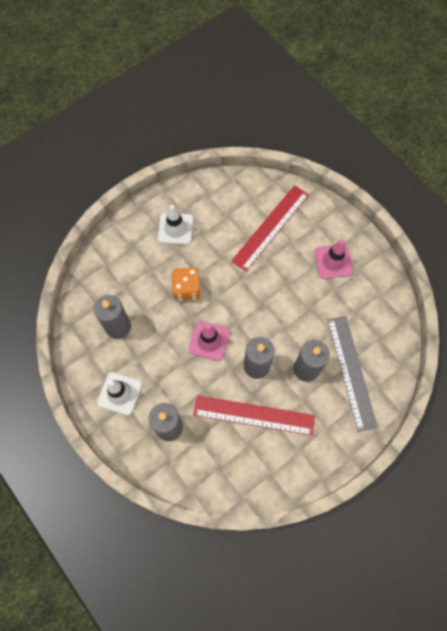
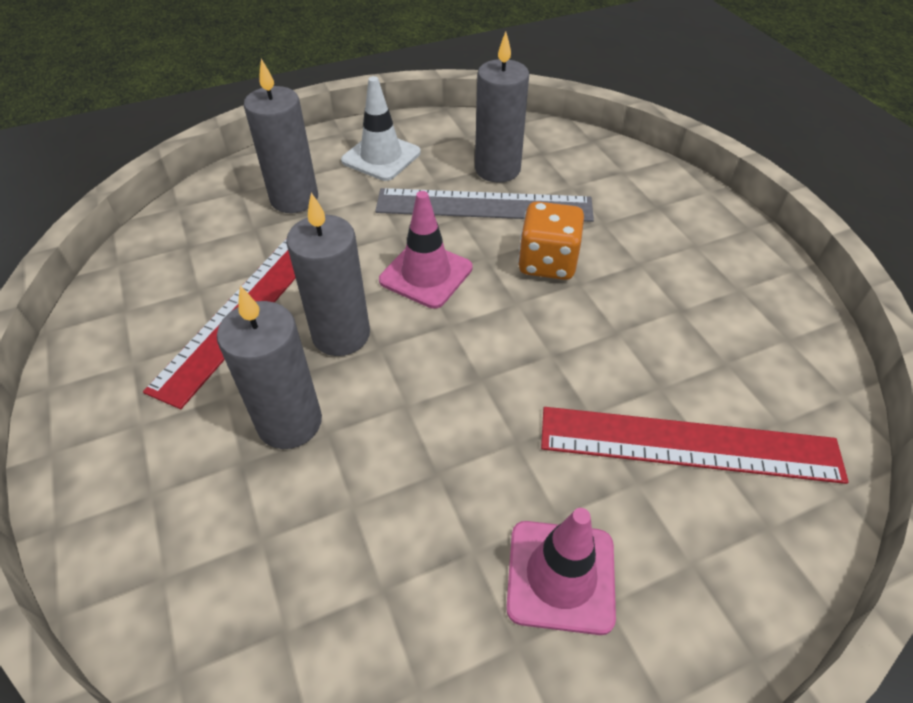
camera: 105 degrees right, 20 degrees down
white traffic cone [158,205,193,245] -> none
red ruler [231,185,309,272] -> red ruler turned 45 degrees counterclockwise [541,407,849,484]
grey ruler [327,316,378,432] -> grey ruler moved to [375,188,594,222]

